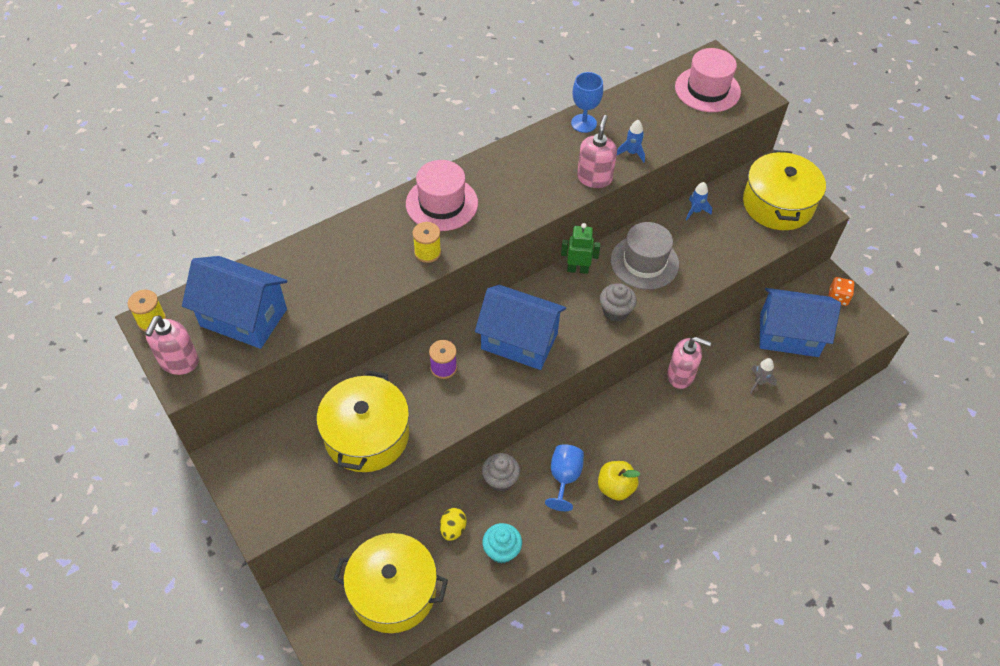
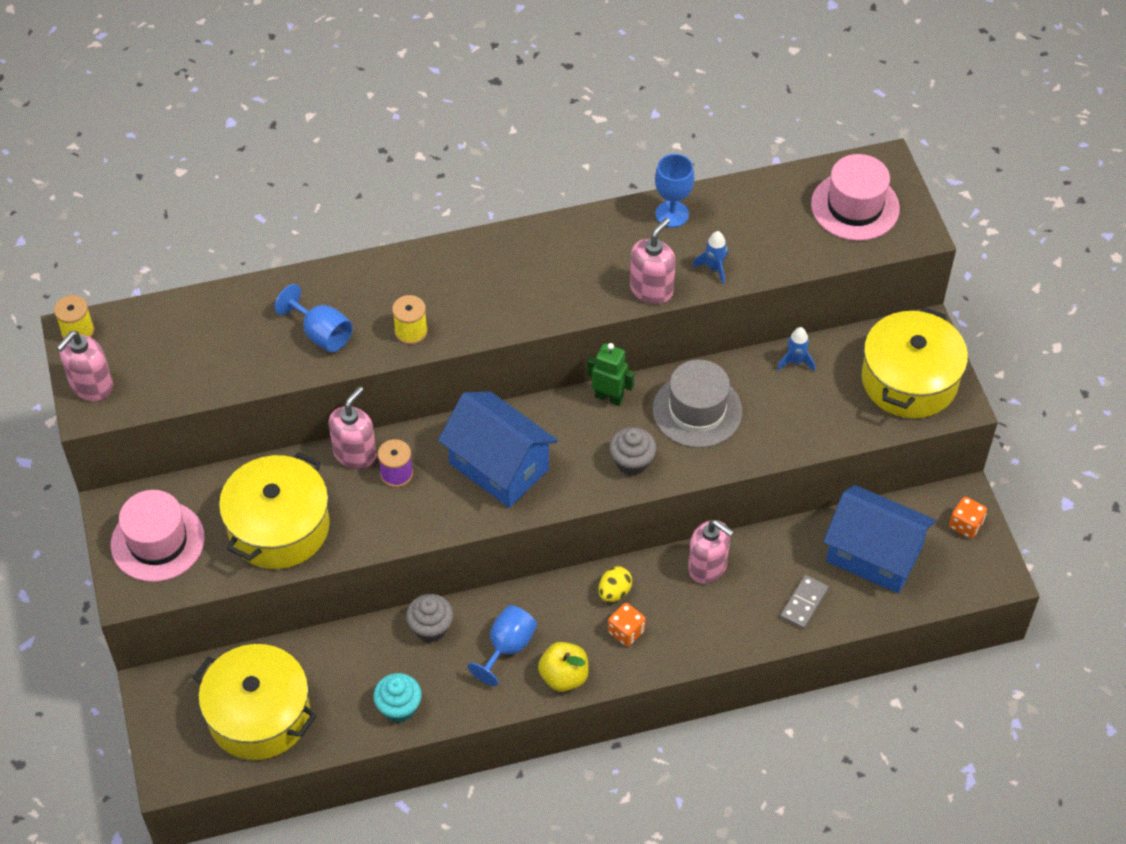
camera: 20 degrees right, 0 degrees up
blue house [182,256,288,349] -> none
pink hat [406,160,478,231] -> pink hat moved to [111,490,205,582]
yellow egg [440,508,467,541] -> yellow egg moved to [598,566,632,602]
grey rocket [750,358,777,393] -> grey domino [780,575,828,629]
none -> blue goblet [275,284,353,352]
none -> pink soap dispenser [329,386,377,469]
none -> orange dice [608,603,646,647]

